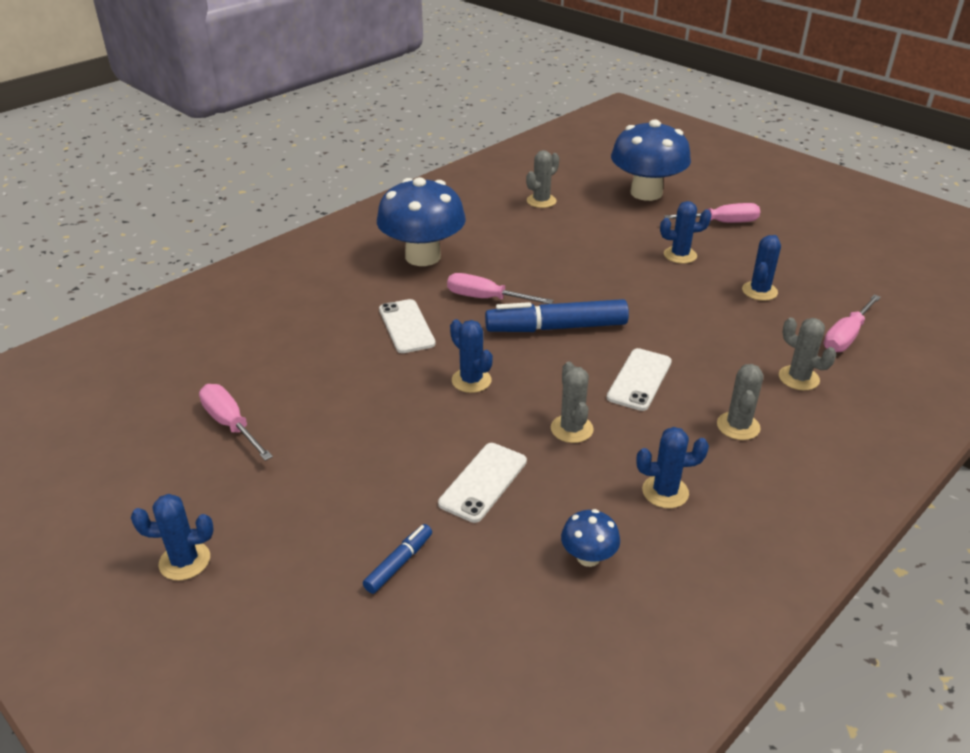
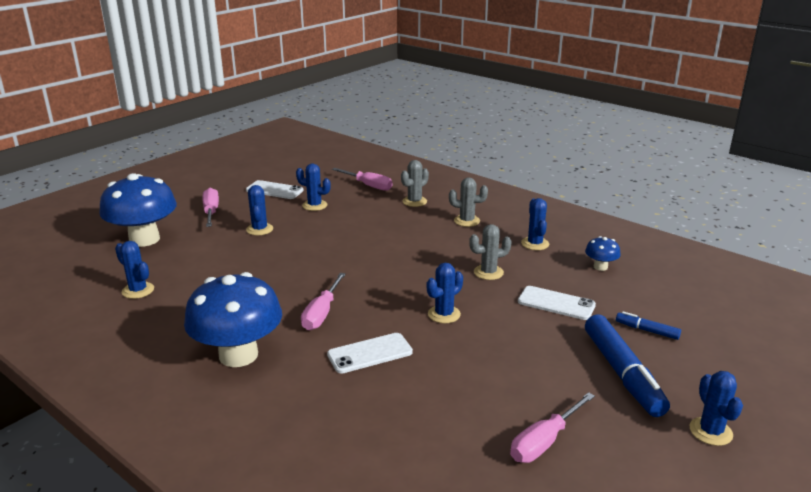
camera: 95 degrees left, 10 degrees down
blue marker [485,299,629,332] -> blue marker moved to [585,314,670,417]
grey cactus [526,150,559,208] -> blue cactus [115,241,154,299]
white phone [607,348,672,411] -> white phone moved to [246,180,304,199]

